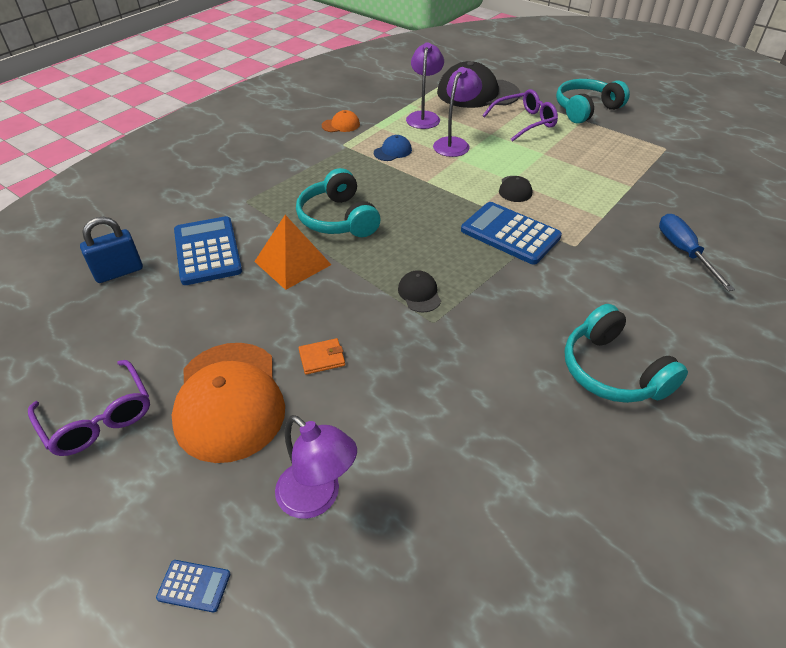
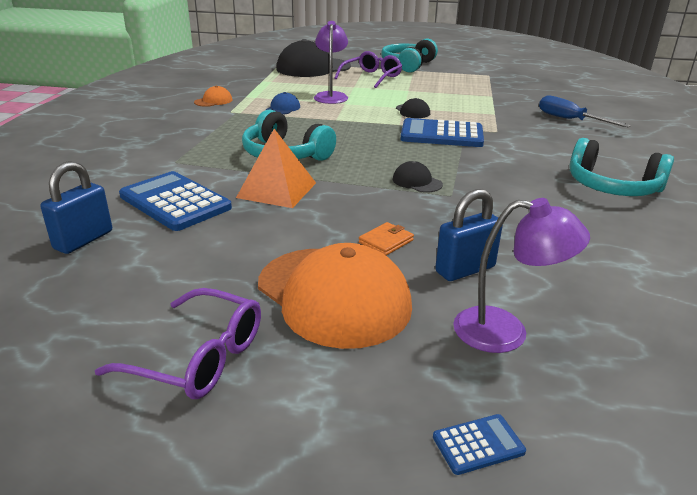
camera: 30 degrees left, 15 degrees down
purple lamp [406,42,444,129] -> none
none -> blue padlock [435,189,503,281]

